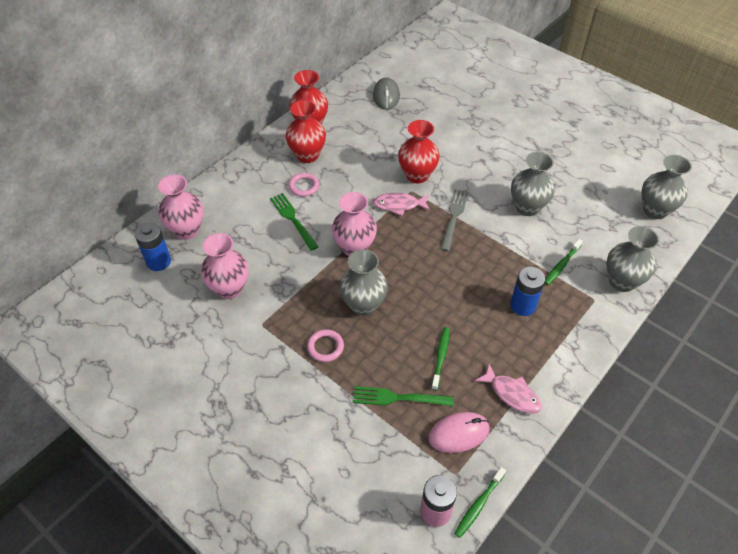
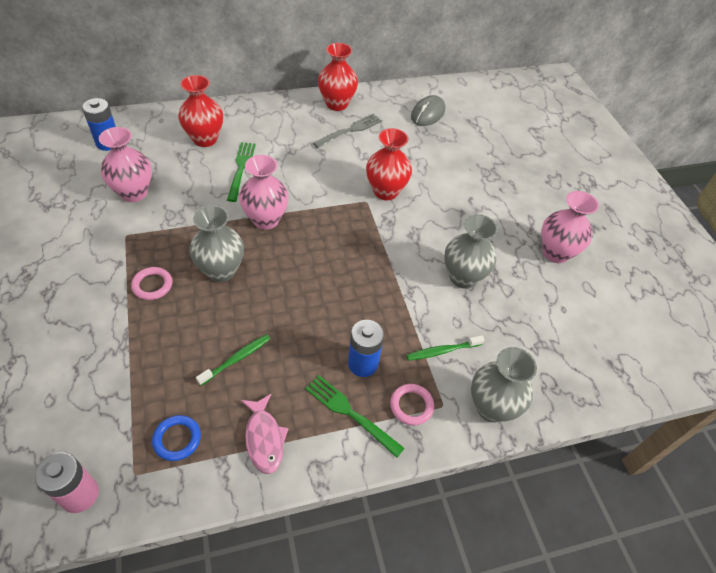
camera: 30 degrees right, 0 degrees up
pink vase [158,175,204,240] -> pink vase moved to [541,191,599,263]
red vase [286,100,326,163] -> red vase moved to [178,75,223,147]
pink ring [288,173,319,197] -> pink ring moved to [390,384,434,425]
green fork [353,386,454,406] -> green fork moved to [305,375,405,458]
pink fish [373,193,430,216] -> none
pink mouse [428,412,490,453] -> blue ring [152,415,201,461]
grey fork [440,189,468,251] -> grey fork moved to [313,114,382,148]
green toothbrush [454,467,506,538] -> none
grey vase [642,155,692,219] -> none

